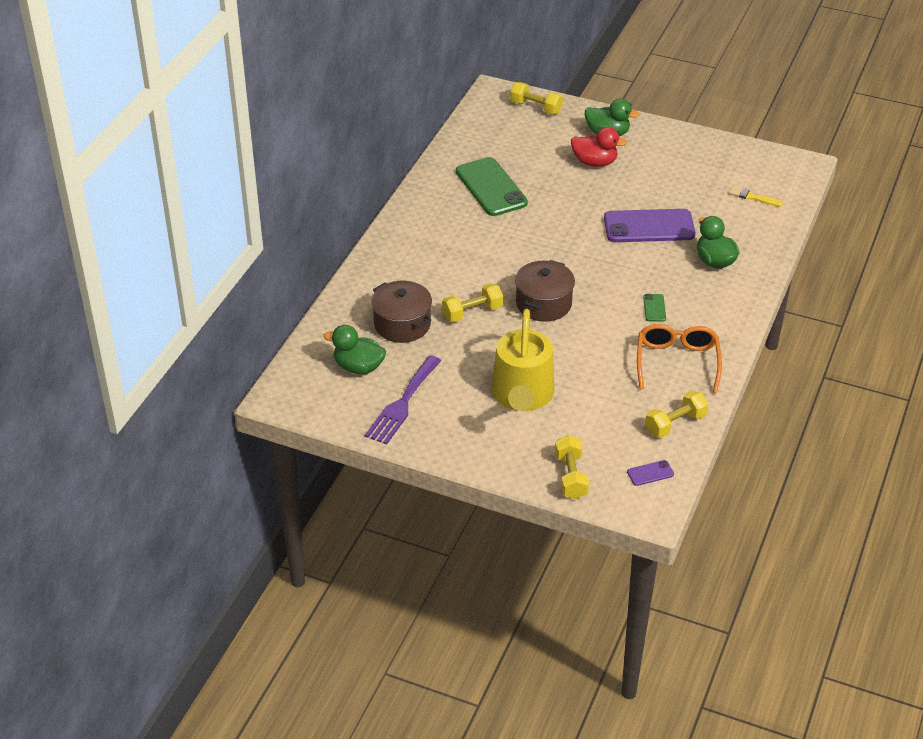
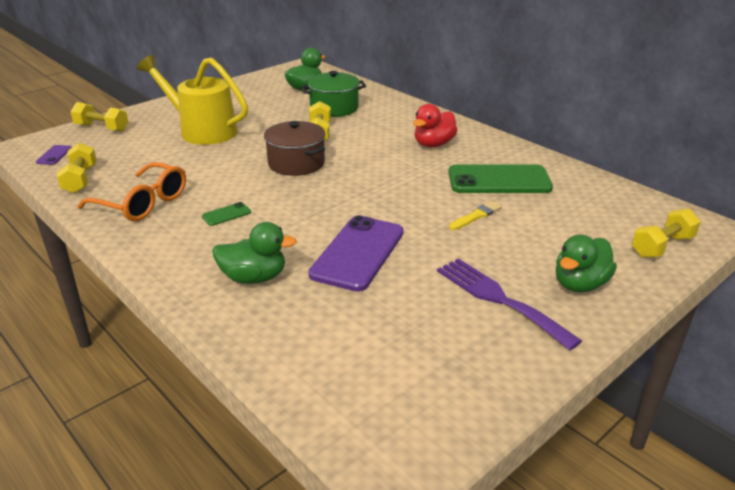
camera: 115 degrees right, 10 degrees down
purple fork [365,355,442,445] -> purple fork moved to [437,258,582,350]
brown pot [371,281,432,343] -> green pot [301,71,366,117]
red duck [571,127,627,167] -> red duck moved to [413,104,458,147]
green phone [643,294,666,321] -> green phone turned 60 degrees counterclockwise [202,202,251,226]
yellow brush [729,186,783,207] -> yellow brush moved to [449,201,502,230]

